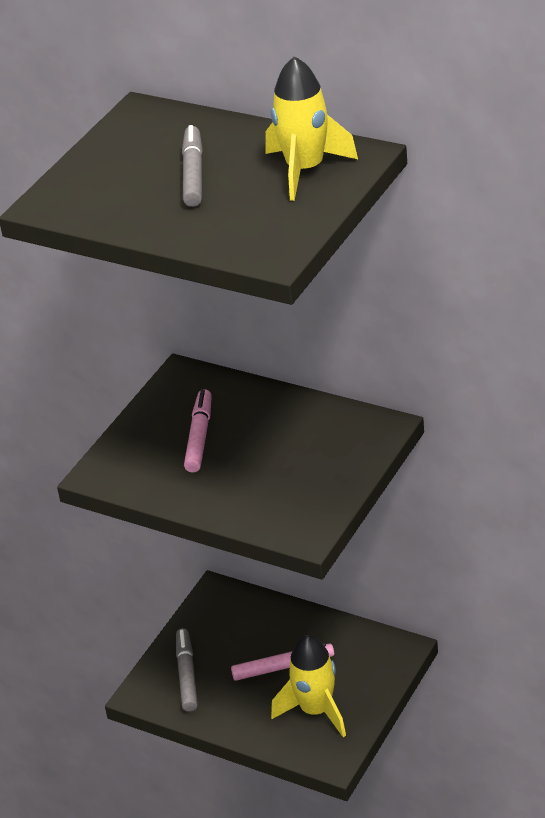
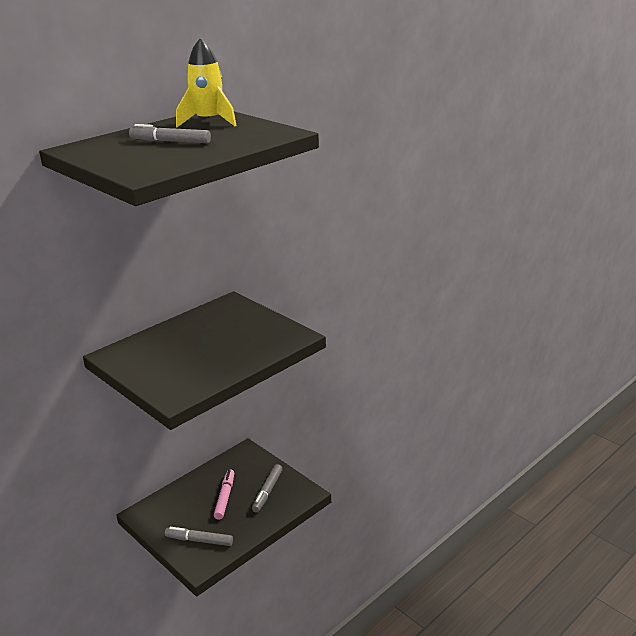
camera: 75 degrees left, 10 degrees down
pink marker [184,389,212,473] -> none
yellow rocket [271,635,346,737] -> grey marker [252,464,283,512]

